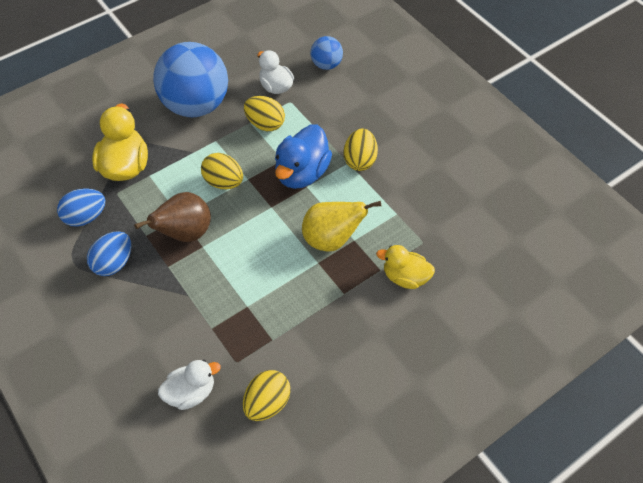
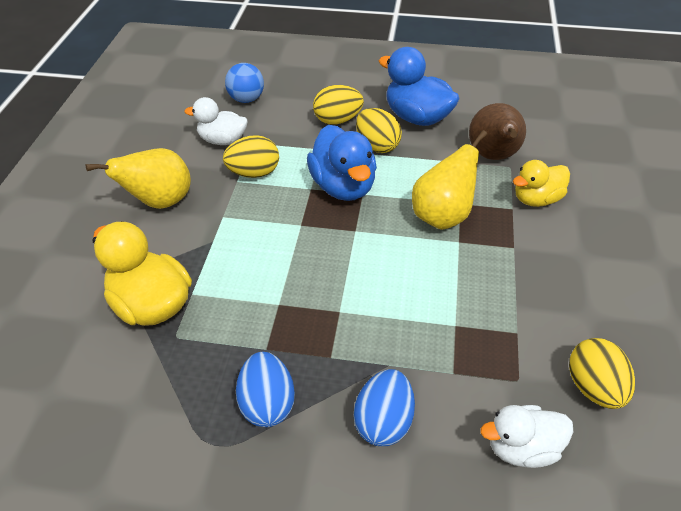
camera: 45 degrees left, 10 degrees down
blue egg [57,188,106,227] -> blue egg moved to [354,369,415,446]
brown pear [134,192,211,242] -> brown pear moved to [469,103,526,160]
blue ball [153,42,228,117] -> yellow pear [86,148,191,209]
white duck [158,360,221,410] -> white duck turned 120 degrees counterclockwise [480,405,573,468]
yellow egg [201,153,243,189] -> yellow egg moved to [313,85,364,125]
none -> blue duck [379,47,460,126]

